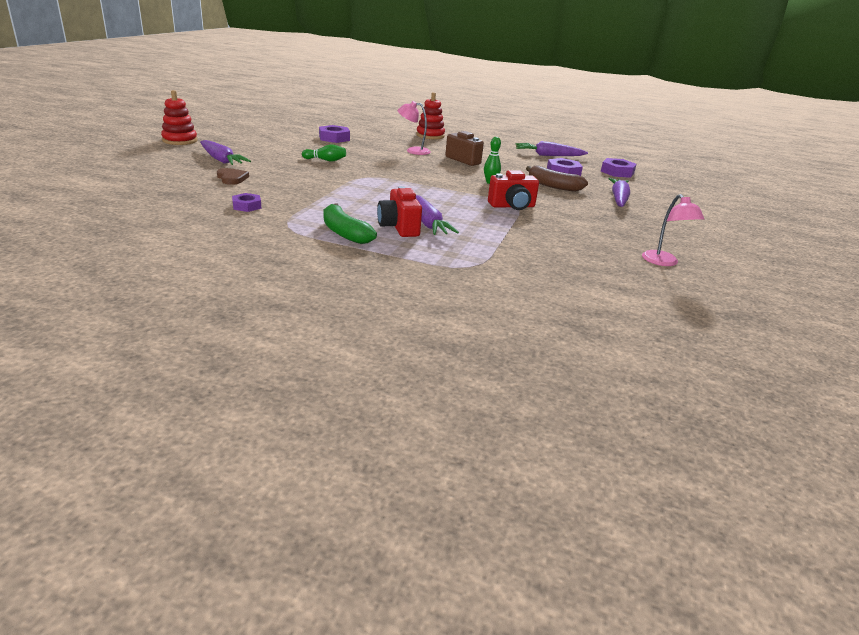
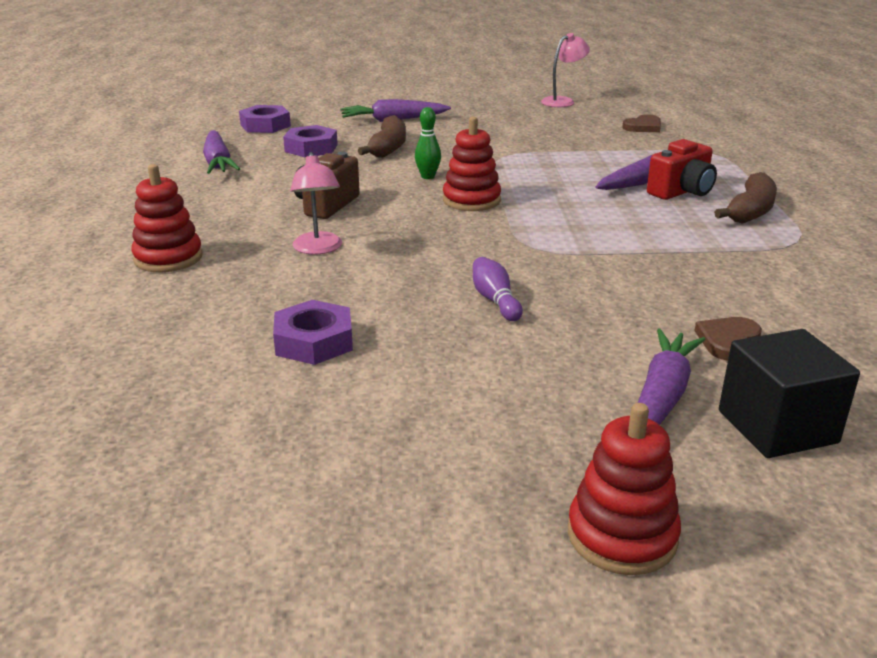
camera: 110 degrees left, 0 degrees up
purple nut [232,193,262,212] -> none
green bowling pin [302,144,346,162] -> purple bowling pin [473,257,523,321]
green banana [323,203,377,244] -> brown banana [714,172,777,224]
red camera [488,170,539,210] -> none
none -> red stacking toy [443,117,501,211]
none -> brown heart [622,114,661,132]
none -> black cube [719,329,860,458]

